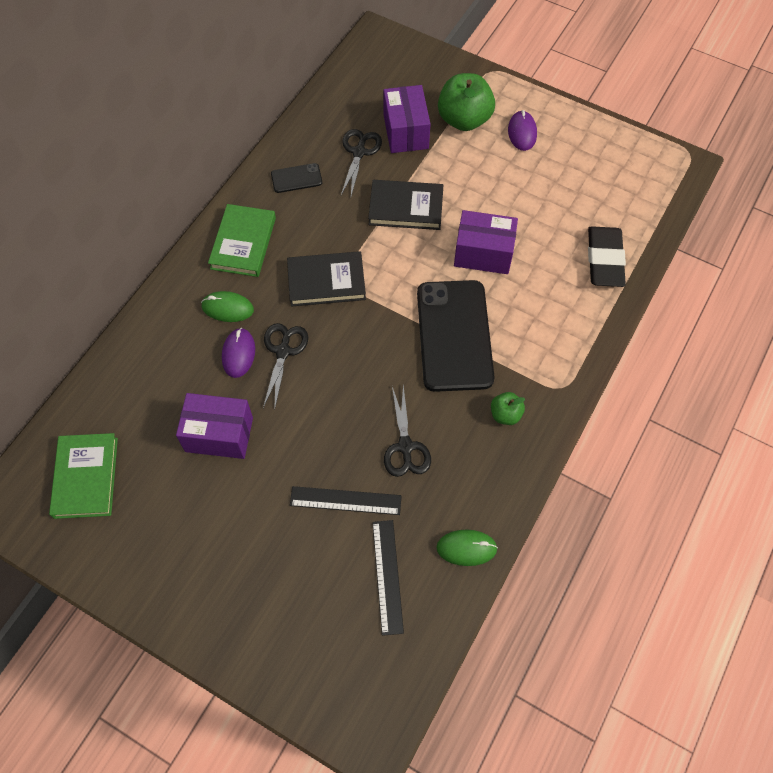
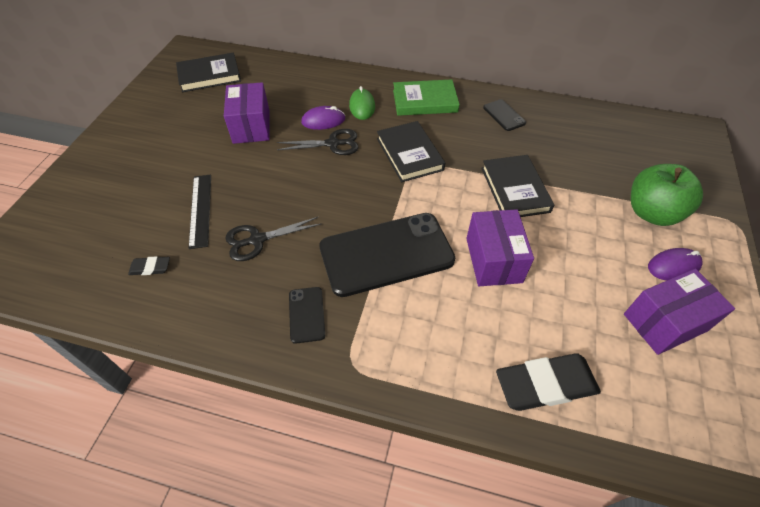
camera: 75 degrees right, 10 degrees down
green book [49,433,118,519] -> black book [176,53,241,92]
black scissors [341,129,382,196] -> none
black ruler [372,520,404,636] -> none
purple box [383,85,430,153] -> purple box moved to [624,269,735,355]
green mouse [436,530,498,566] -> none
green apple [491,392,525,425] -> black phone [289,287,325,344]
none -> black eraser [128,256,170,275]

